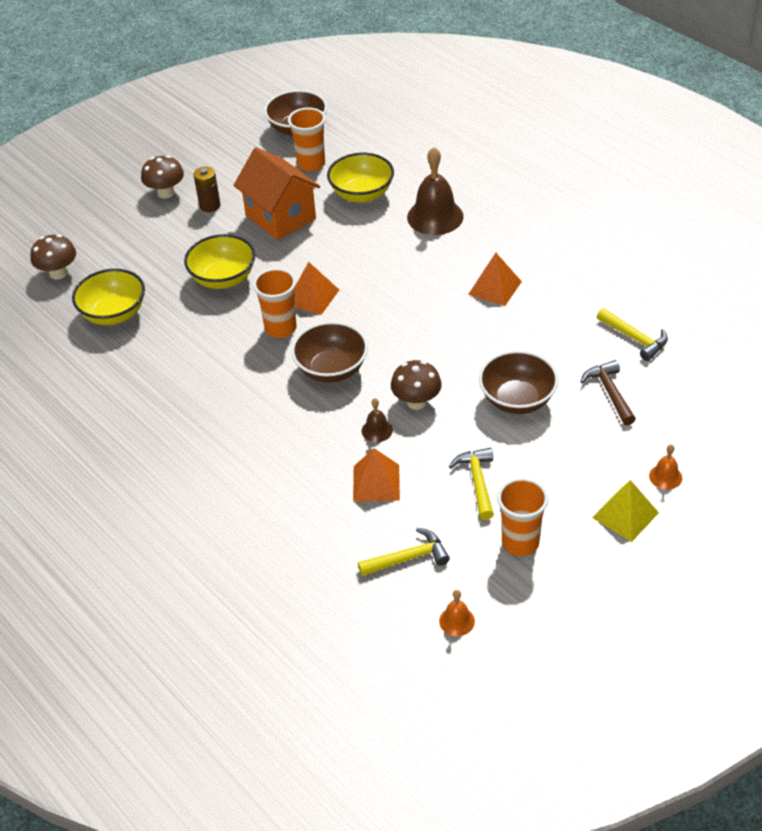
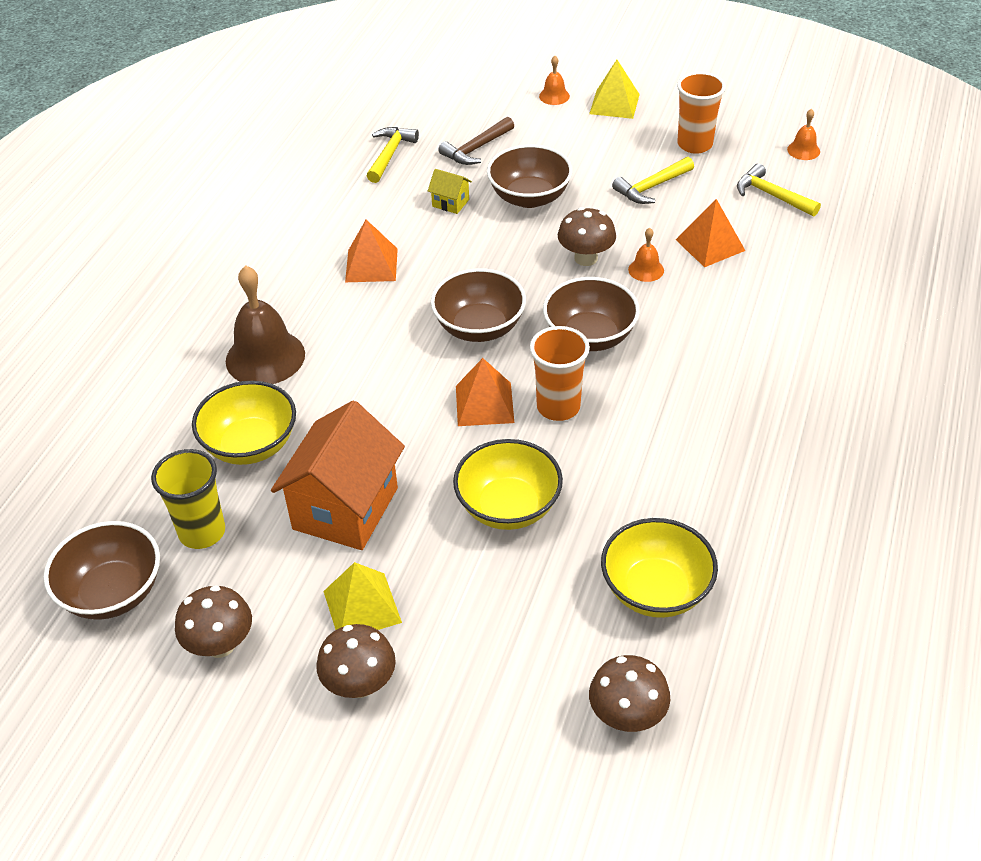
camera: 120 degrees left, 0 degrees up
brown battery [193,166,221,212] -> yellow pyramid [323,562,402,630]
orange cup [288,107,326,171] -> yellow cup [151,449,225,549]
brown bell [362,398,393,442] -> orange bell [628,228,664,282]
none -> brown mushroom [175,585,252,658]
none -> yellow house [428,169,472,214]
none -> brown bowl [431,268,526,342]

